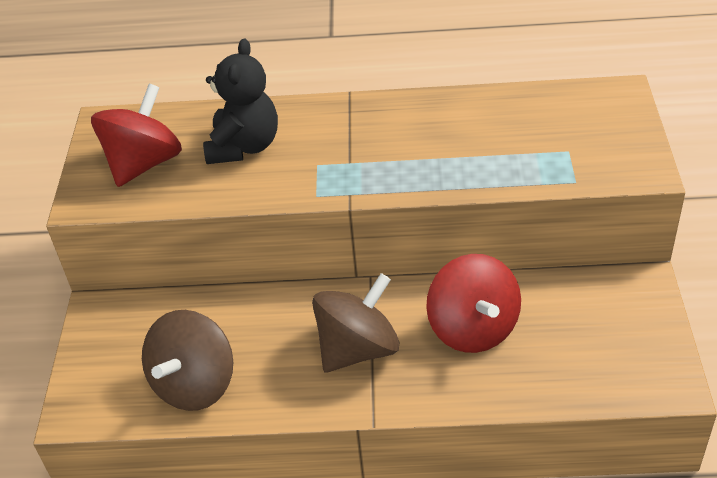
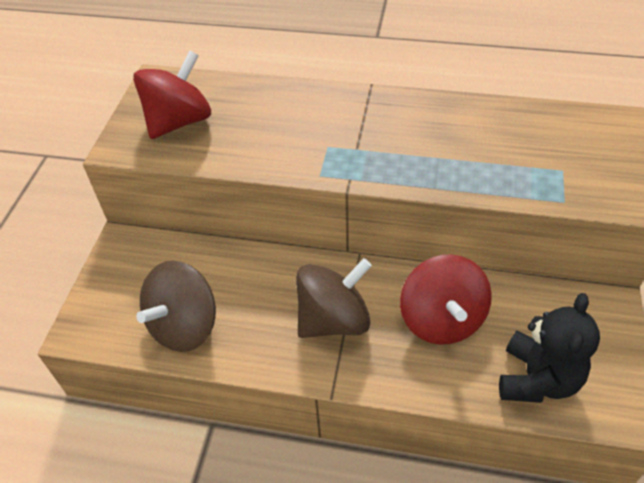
camera: 10 degrees right, 5 degrees up
black teddy bear [203,38,278,164] -> black teddy bear moved to [499,293,600,403]

